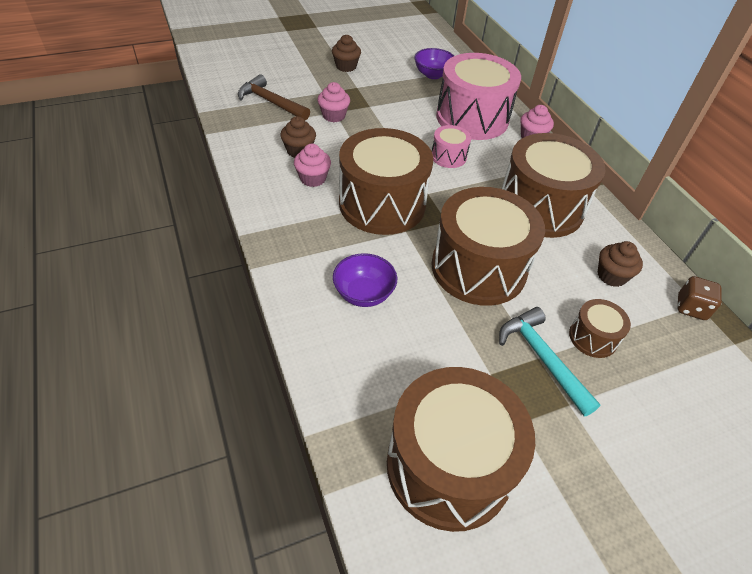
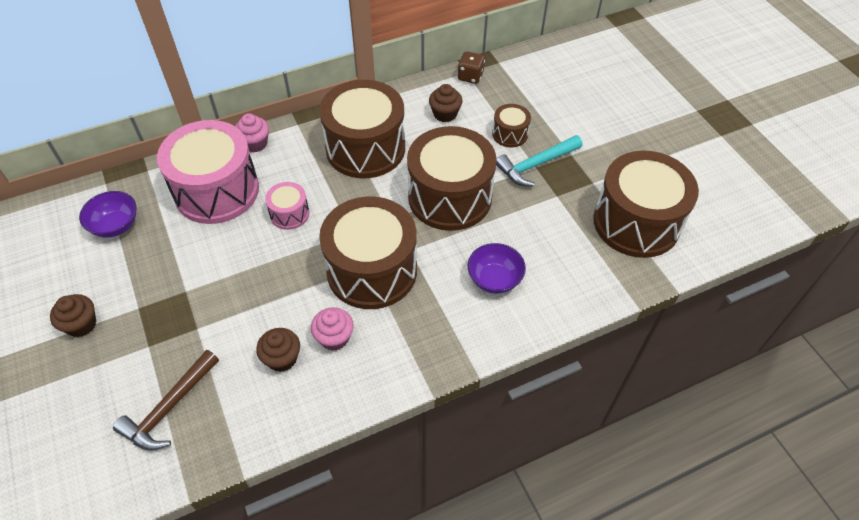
camera: 90 degrees left, 5 degrees up
pink cupcake [318,82,350,122] -> none

